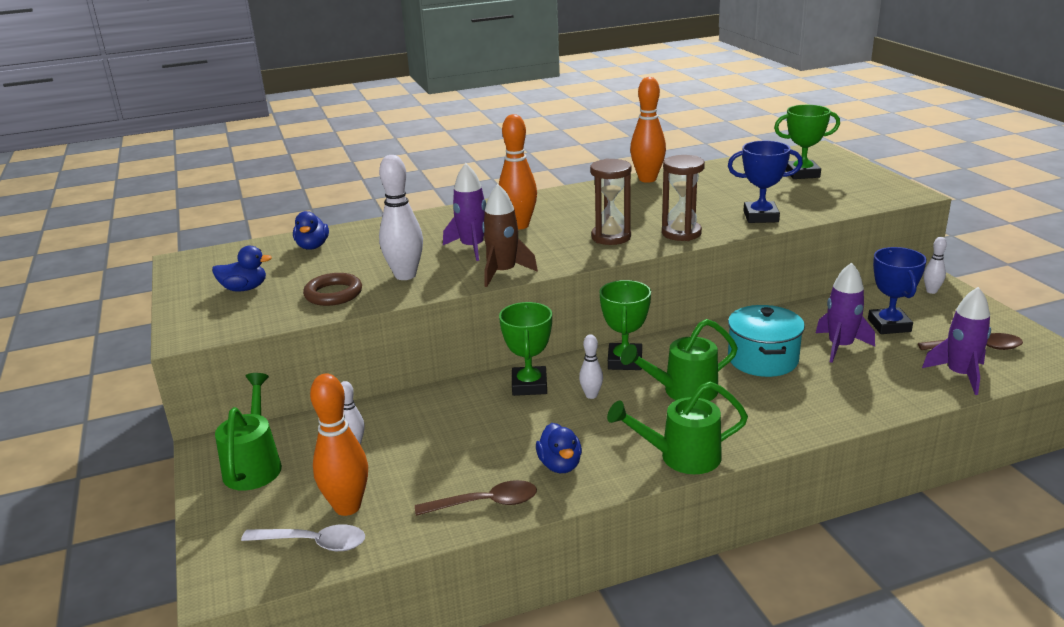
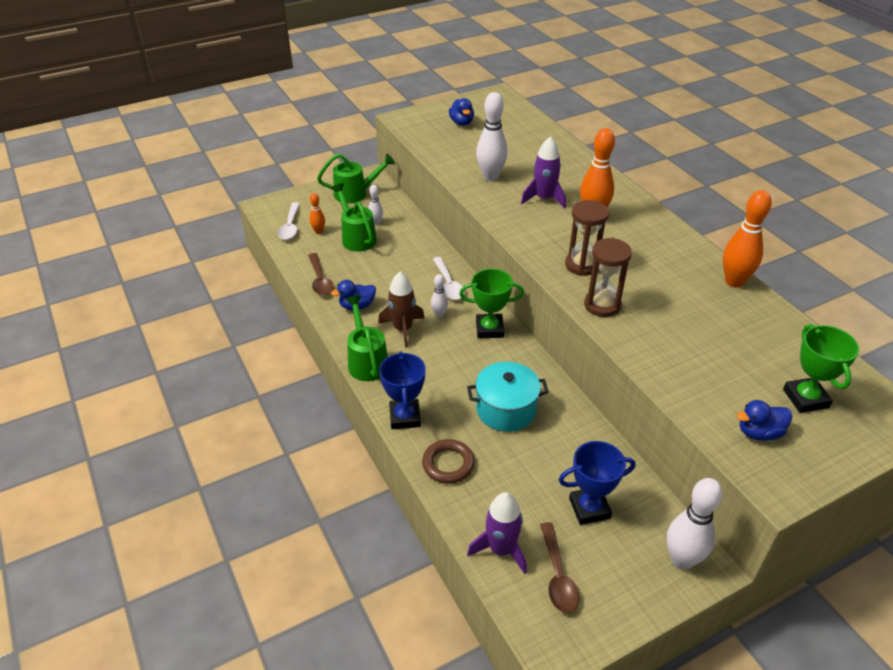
camera: 80 degrees right, 15 degrees up
blue duck [293,211,329,250] -> blue duck moved to [737,400,792,441]
brown ring [303,273,362,306] -> brown ring moved to [422,439,475,484]
orange bowling pin [310,374,368,516] -> orange bowling pin [310,193,325,234], size x0.52
brown rocket [482,184,538,287] -> brown rocket moved to [378,272,425,348]
green trophy [499,302,552,396] -> white spoon [433,257,465,300]
green watering can [621,319,738,401] -> green watering can moved to [331,183,377,252]
blue trophy [728,141,803,223] -> blue trophy moved to [379,351,426,429]
purple rocket [816,263,875,363] -> none
white bowling pin [924,237,947,294] -> white bowling pin [667,478,723,570], size x1.91

